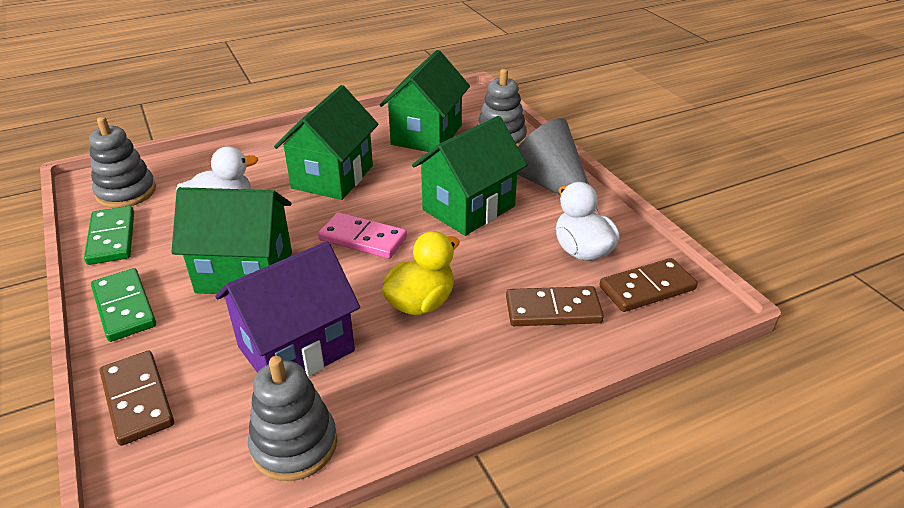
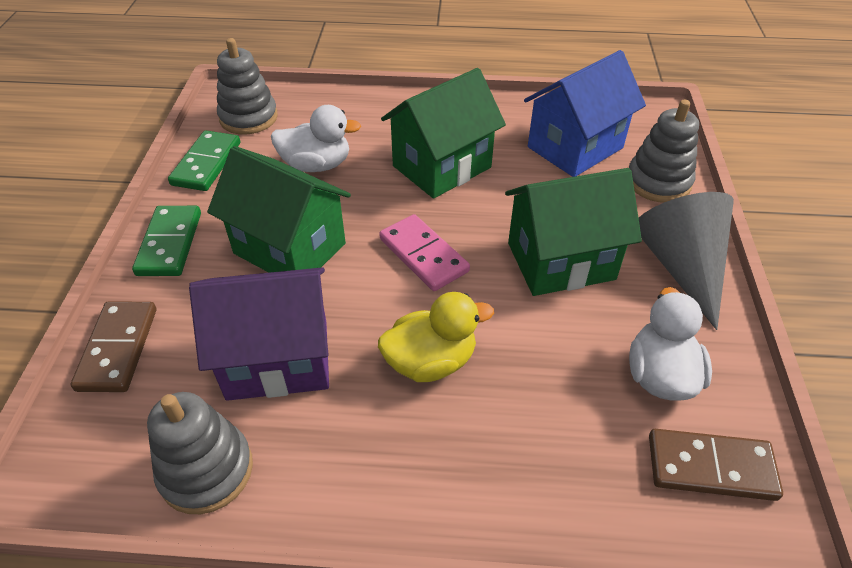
camera: 30 degrees right, 10 degrees up
green house [380,50,470,152] -> blue house [524,50,646,177]
brown domino [506,286,604,326] -> none

